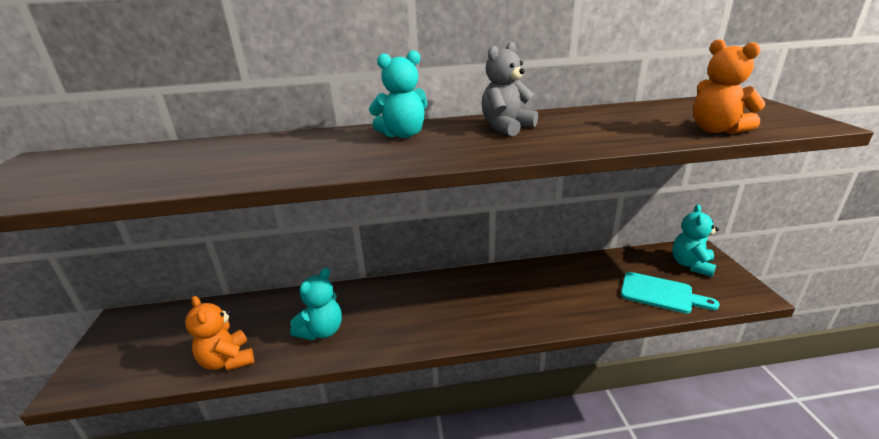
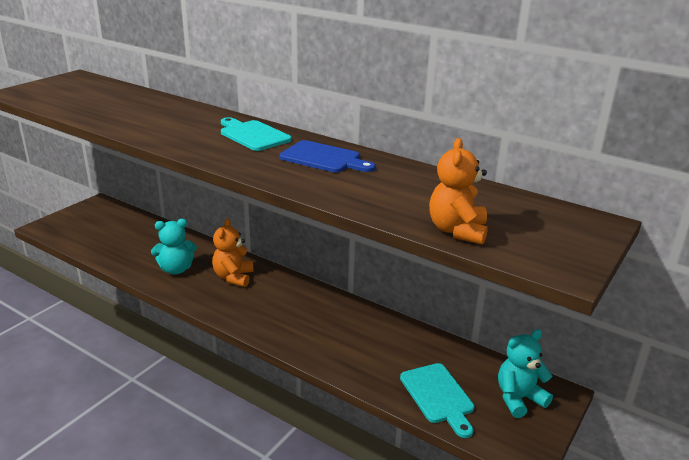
camera: 40 degrees right, 0 degrees up
orange teddy bear [185,296,254,371] -> orange teddy bear moved to [212,218,254,287]
turquoise teddy bear [369,50,427,138] -> turquoise cutting board [221,117,292,151]
grey teddy bear [482,42,538,136] -> blue cutting board [280,140,376,173]

